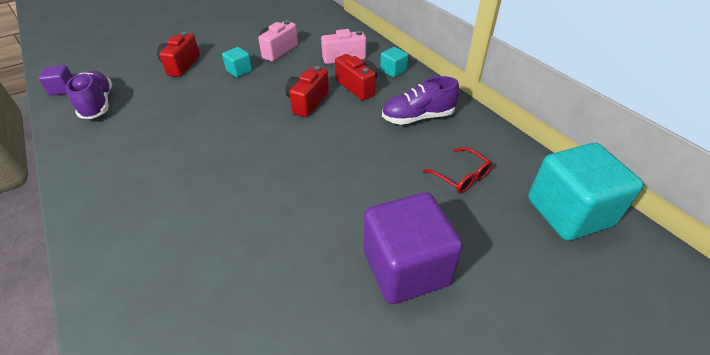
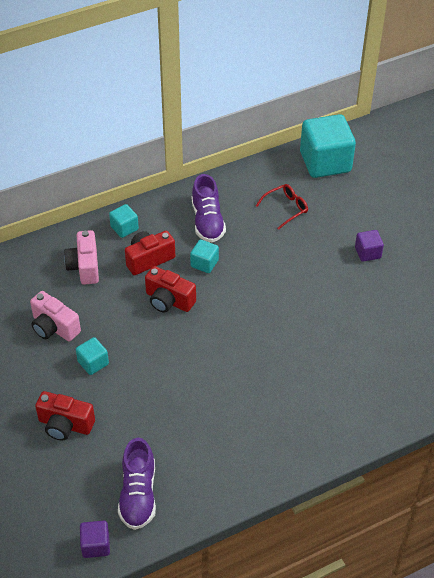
camera: 85 degrees left, 5 degrees up
purple shoe [66,71,112,119] -> purple shoe turned 75 degrees counterclockwise [118,438,156,530]
purple cube [364,192,463,304] -> purple cube [355,230,384,262], size x0.47
none -> turquoise cube [190,239,219,273]

